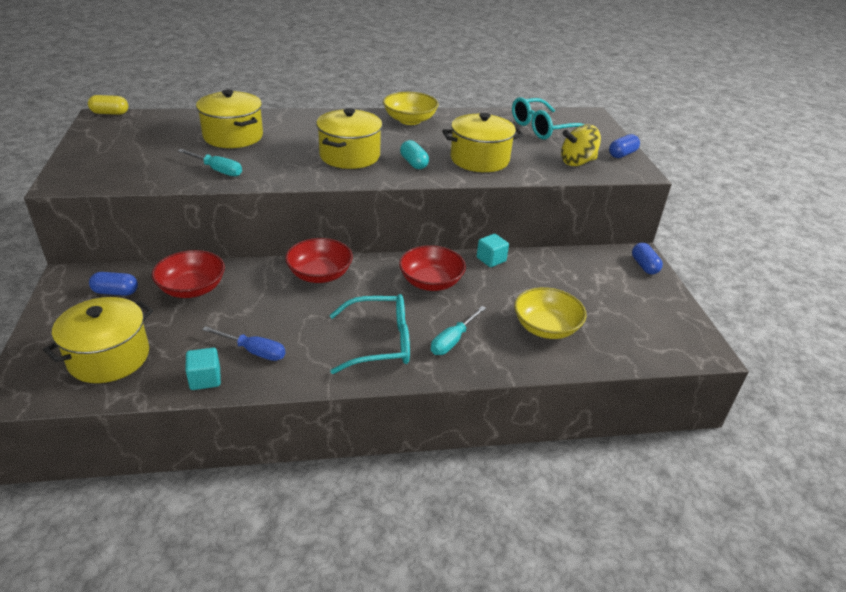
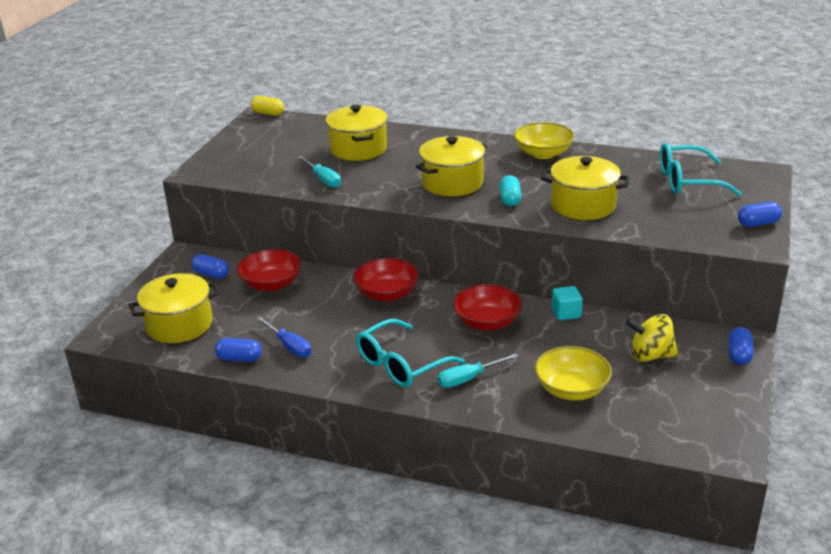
camera: 30 degrees right, 5 degrees down
turquoise cube [185,348,221,390] -> blue capsule [215,338,262,362]
turquoise glasses [330,294,410,374] -> turquoise glasses turned 120 degrees clockwise [356,319,464,388]
yellow spinning top [561,125,601,166] -> yellow spinning top moved to [625,314,678,362]

